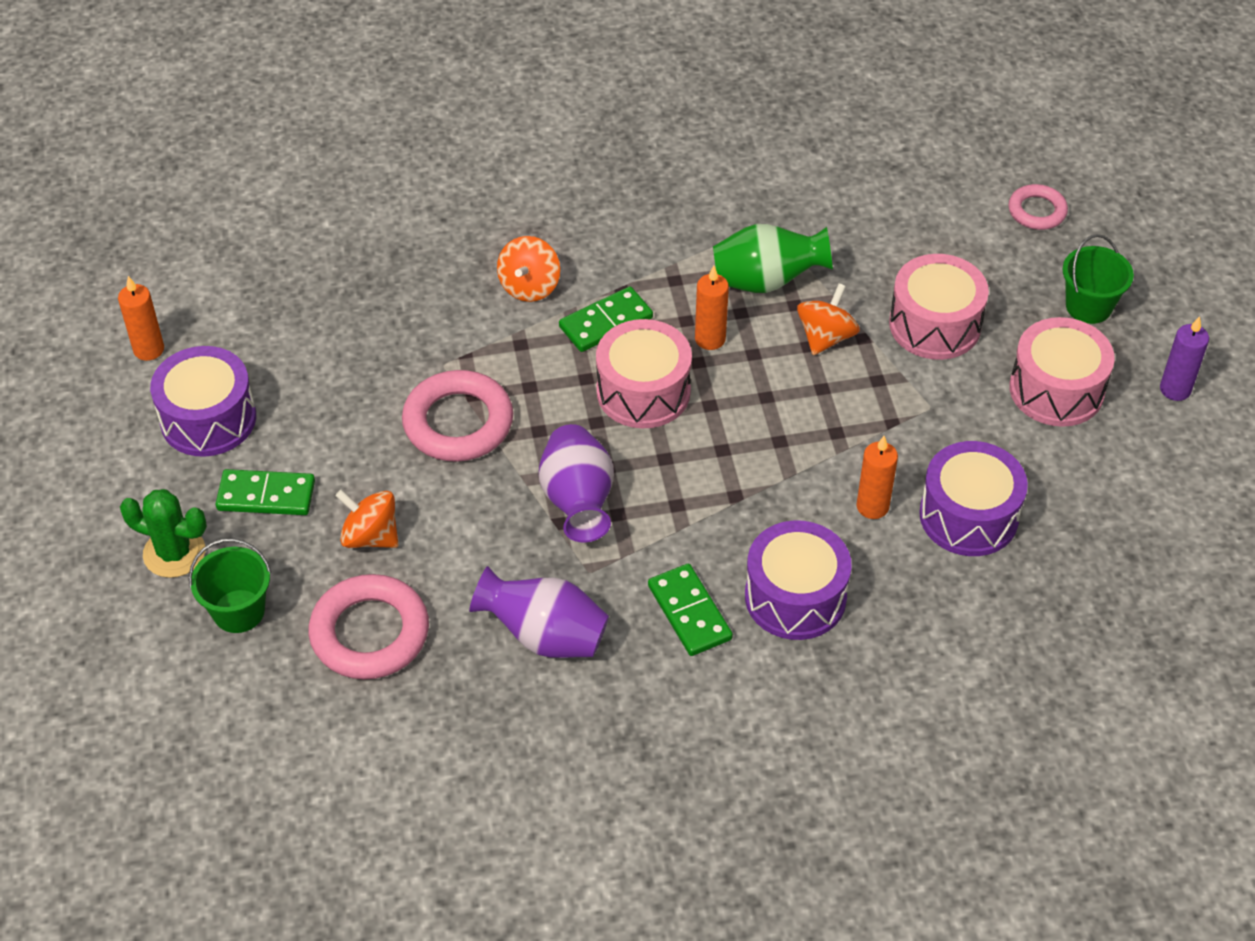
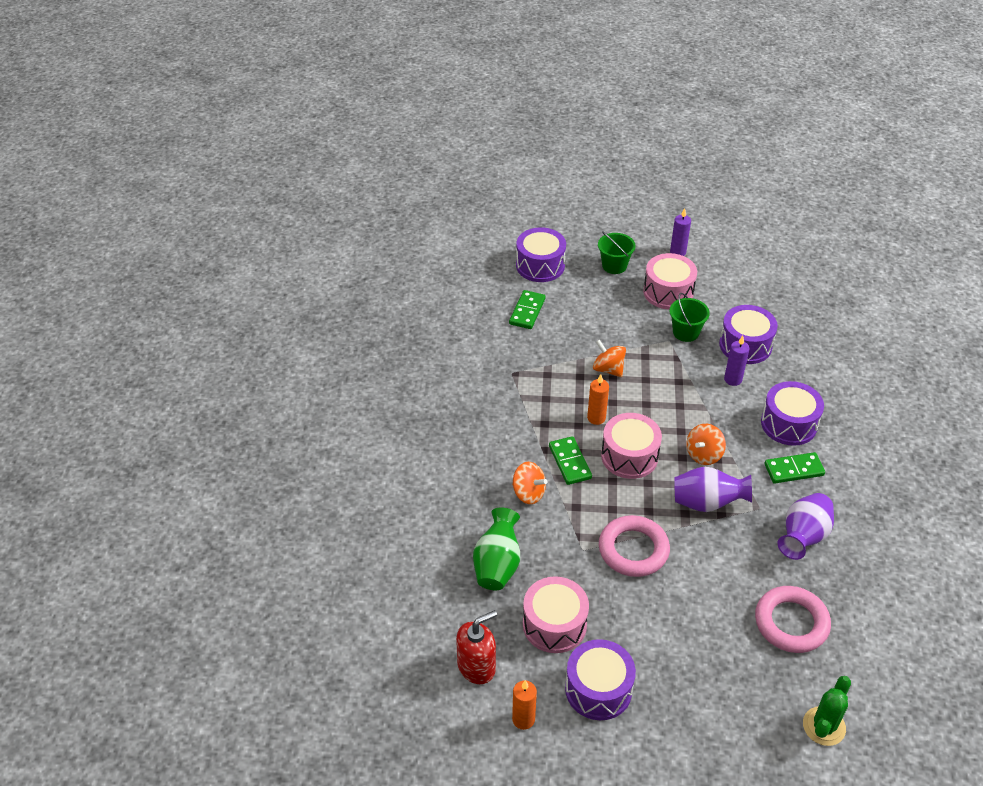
camera: 75 degrees left, 5 degrees down
green cactus [120,489,207,578] -> green cactus moved to [803,676,851,746]
green bucket [189,538,271,633] -> green bucket moved to [669,293,710,342]
green domino [216,469,315,515] -> green domino moved to [509,290,546,329]
orange spinning top [335,490,399,548] -> orange spinning top moved to [686,424,726,465]
green vase [713,224,833,293] -> green vase moved to [473,507,520,590]
orange candle [857,436,898,519] -> purple candle [724,336,749,386]
pink drum [889,254,989,360] -> pink drum moved to [523,576,589,653]
pink ring [1008,184,1068,230] -> purple drum [516,227,566,282]
none -> red soap dispenser [456,610,497,684]

